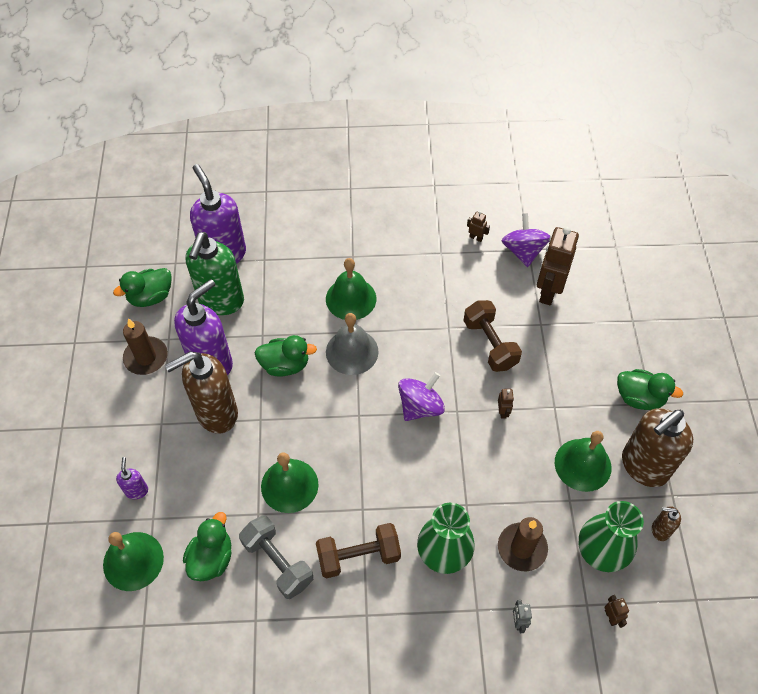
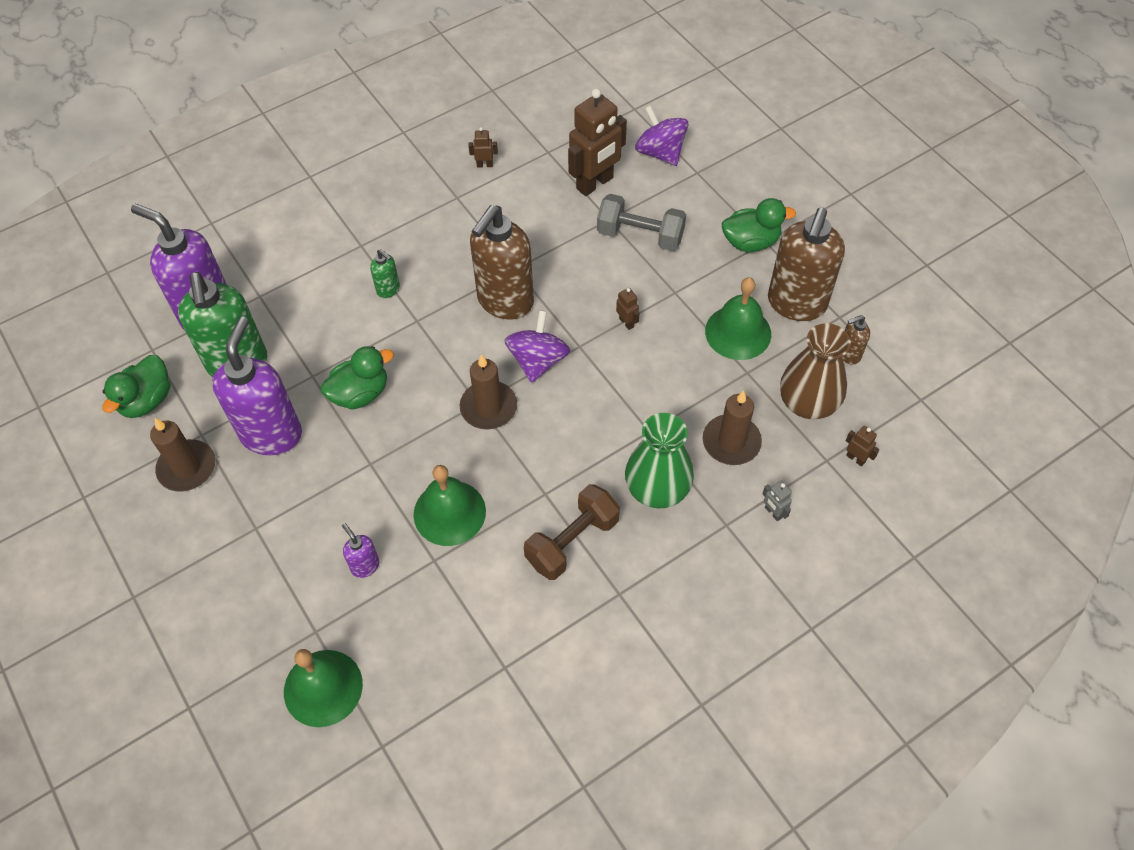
camera: 30 degrees left, 0 degrees up
purple soap dispenser [116,457,148,499] -> purple soap dispenser moved to [342,523,379,578]
brown soap dispenser [165,351,238,434] -> brown soap dispenser moved to [470,205,534,320]
green duck [183,512,232,581] -> none
grey dumbbell [239,515,313,599] -> grey dumbbell moved to [597,194,686,251]
green bell [326,258,376,320] -> green soap dispenser [370,249,400,298]
grey bell [326,313,379,375] -> none
brown dumbbell [463,300,522,372] -> none
purple spinning top [502,213,550,267] -> purple spinning top moved to [635,105,688,166]
brown robot [537,227,579,305] -> brown robot turned 120 degrees counterclockwise [568,88,627,196]
green vase [579,501,644,572] -> brown vase [780,323,851,419]
none -> brown candle [460,354,517,430]

